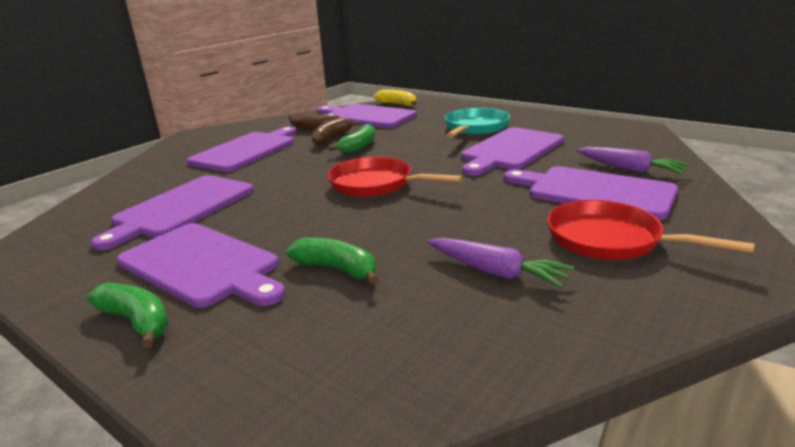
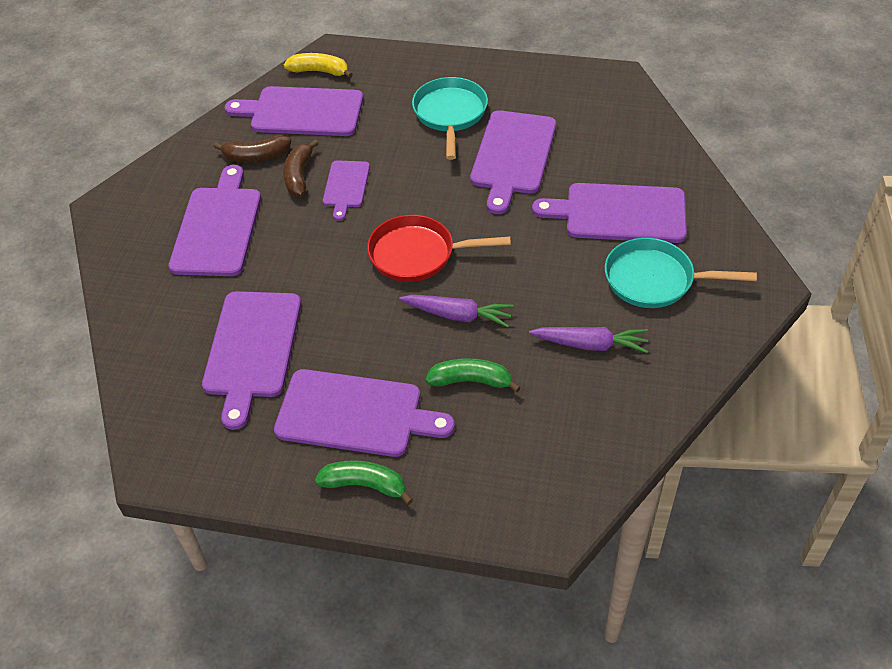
camera: 25 degrees left, 25 degrees up
green banana [328,124,375,154] -> purple cutting board [323,160,370,221]
red pan [547,200,755,260] -> turquoise pan [605,238,757,308]
purple carrot [577,147,690,174] -> purple carrot moved to [399,295,514,327]

